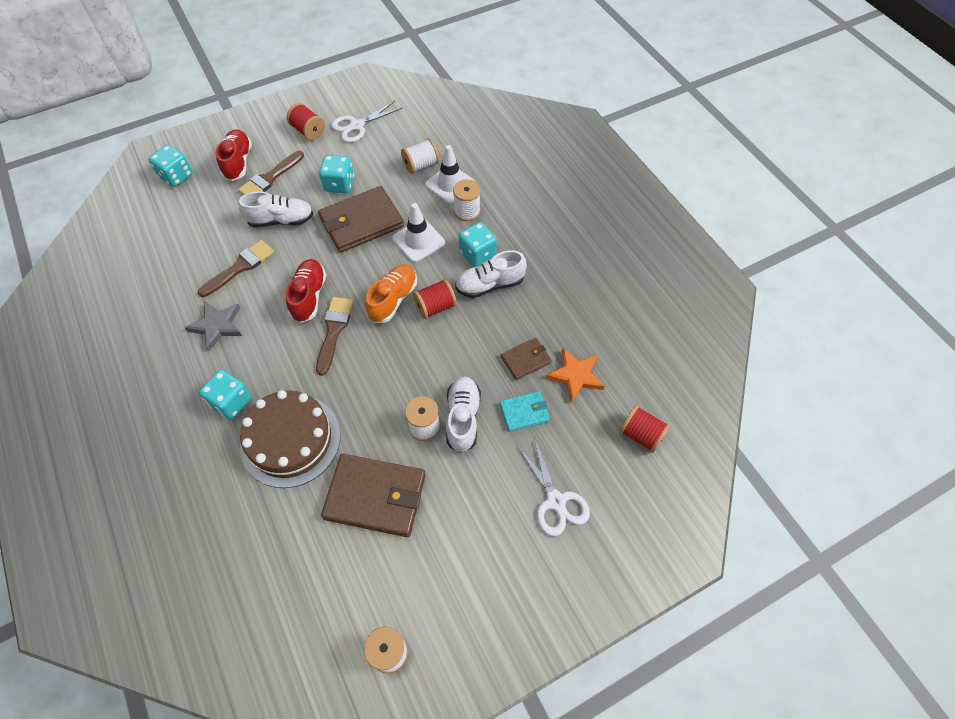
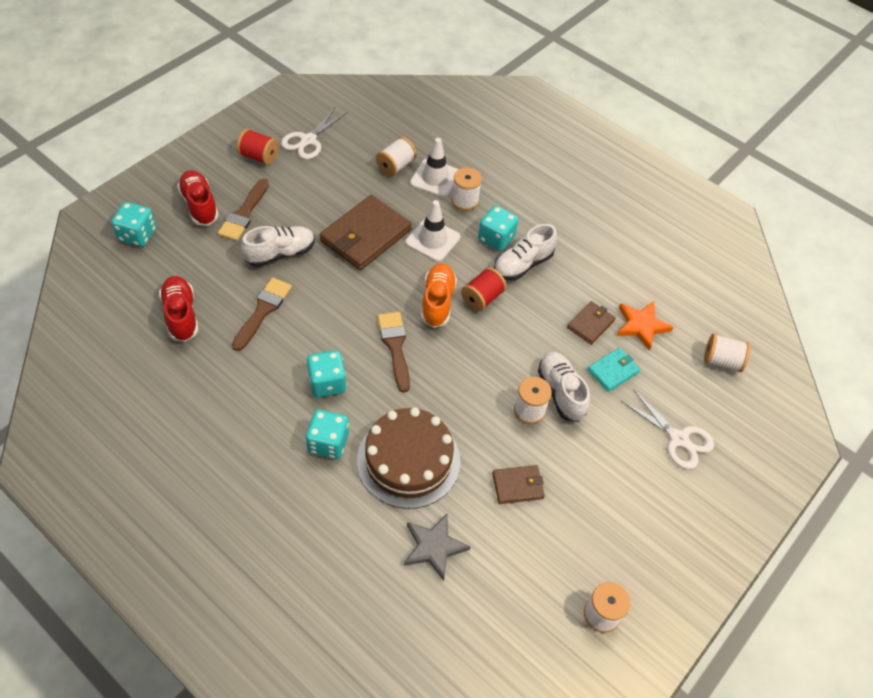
camera: 25 degrees left, 5 degrees down
grey star [185,302,242,351] -> grey star moved to [404,514,471,581]
red shoe [286,259,326,323] -> red shoe moved to [159,276,198,342]
turquoise dice [319,155,354,193] -> turquoise dice moved to [307,350,346,398]
brown wallet [321,454,426,537] -> brown wallet [492,465,545,504], size x0.52
red spool [619,405,670,453] -> white spool [704,333,751,372]

